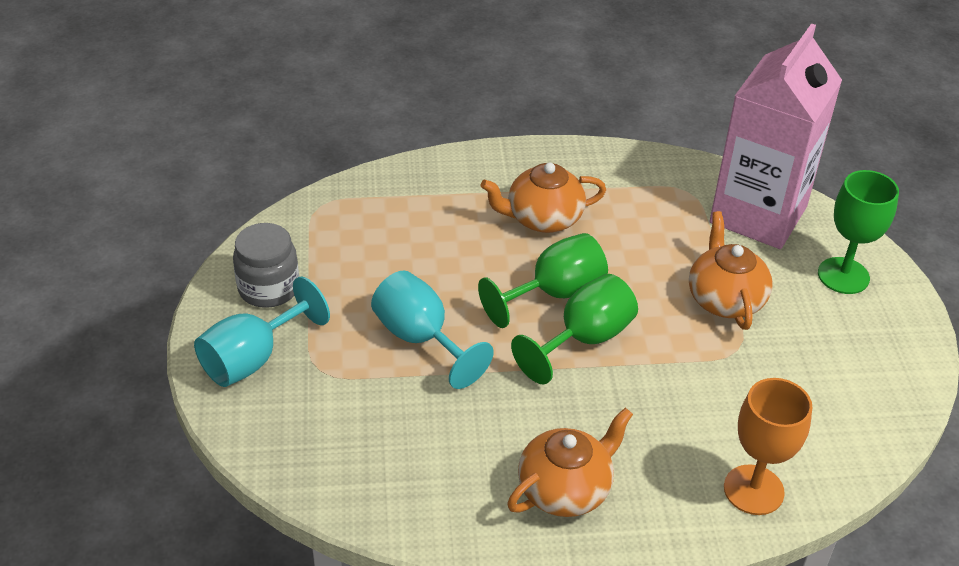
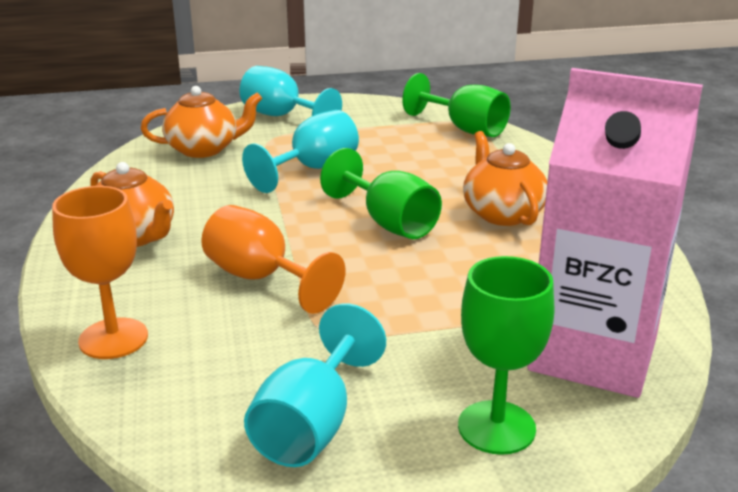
camera: 85 degrees right, 15 degrees down
grey jar [233,223,299,308] -> none
green goblet [511,274,638,384] -> green goblet moved to [402,73,511,137]
orange teapot [689,211,773,330] -> orange teapot moved to [141,86,262,158]
none -> orange goblet [201,205,345,314]
none -> turquoise goblet [244,304,386,467]

